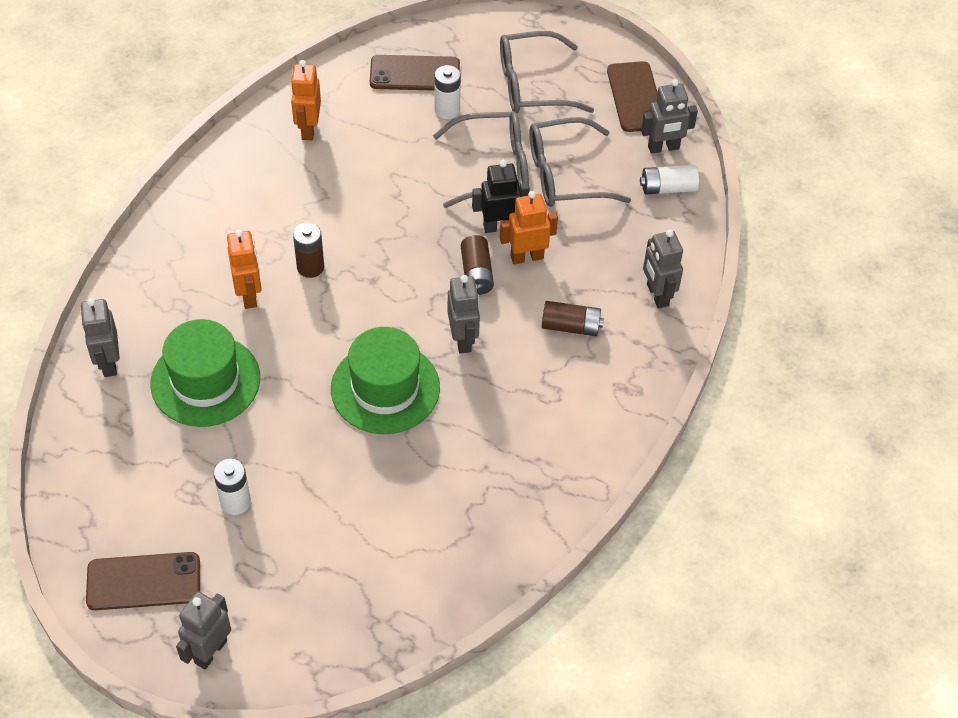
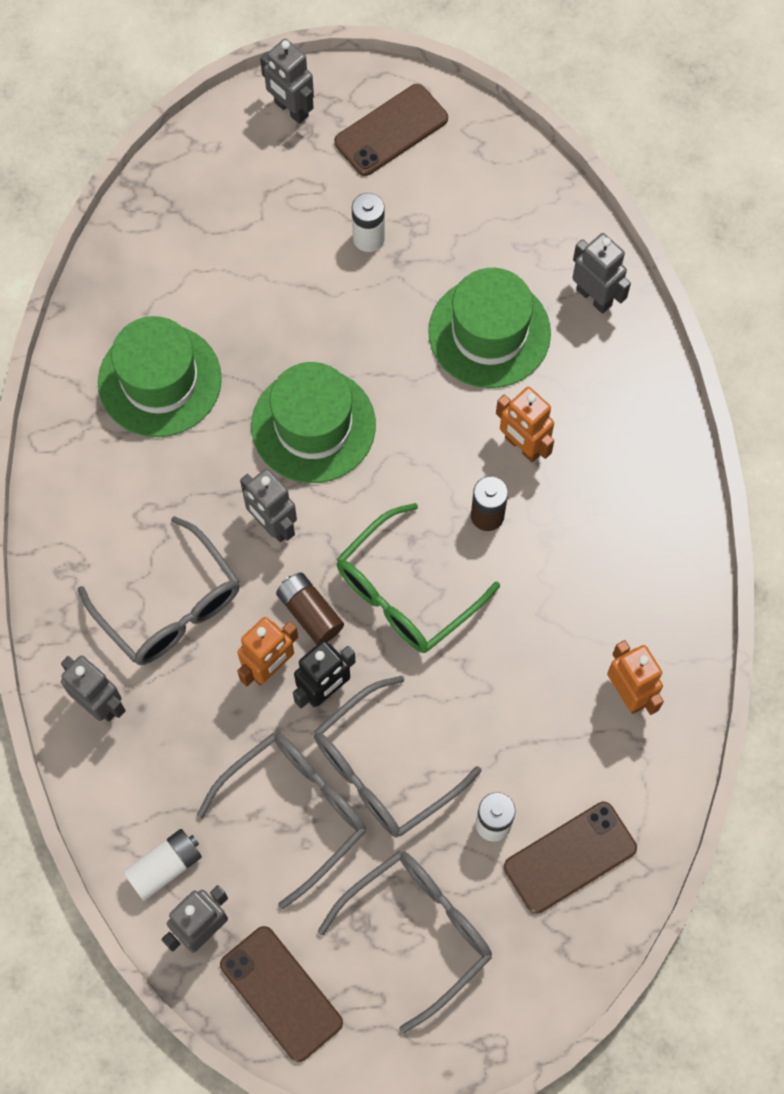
camera: 150 degrees right, 15 degrees up
grey robot [176,592,231,669] -> grey robot turned 135 degrees clockwise [260,39,314,124]
brown battery [542,301,604,336] -> grey glasses [78,516,240,665]
none -> green hat [98,316,222,437]
none -> green glasses [336,503,500,653]

